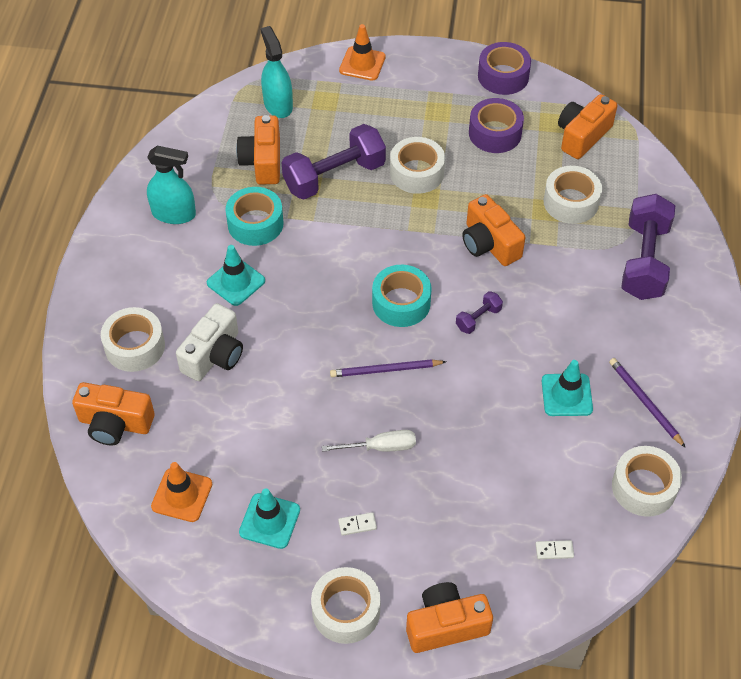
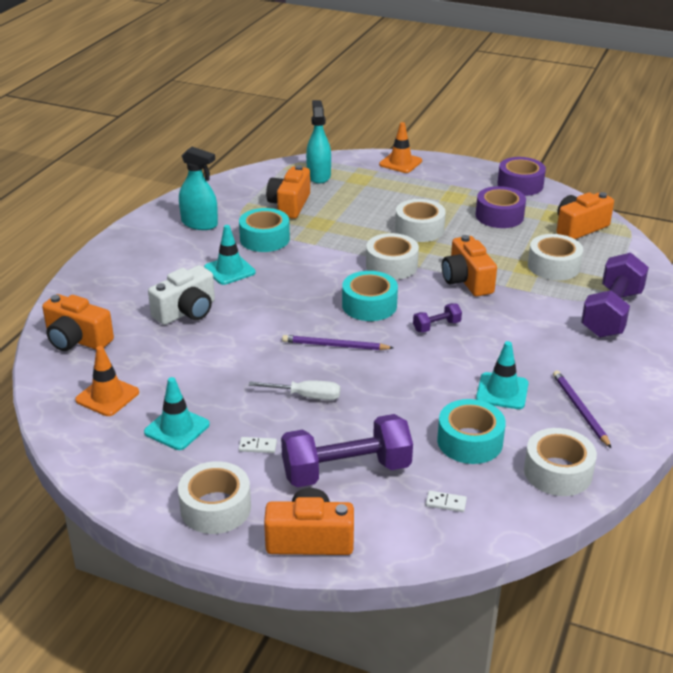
camera: 15 degrees right, 20 degrees down
white tape [101,307,165,372] -> white tape moved to [366,233,419,280]
purple dumbbell [282,124,386,200] -> purple dumbbell moved to [281,414,413,487]
none -> turquoise tape [437,399,506,464]

